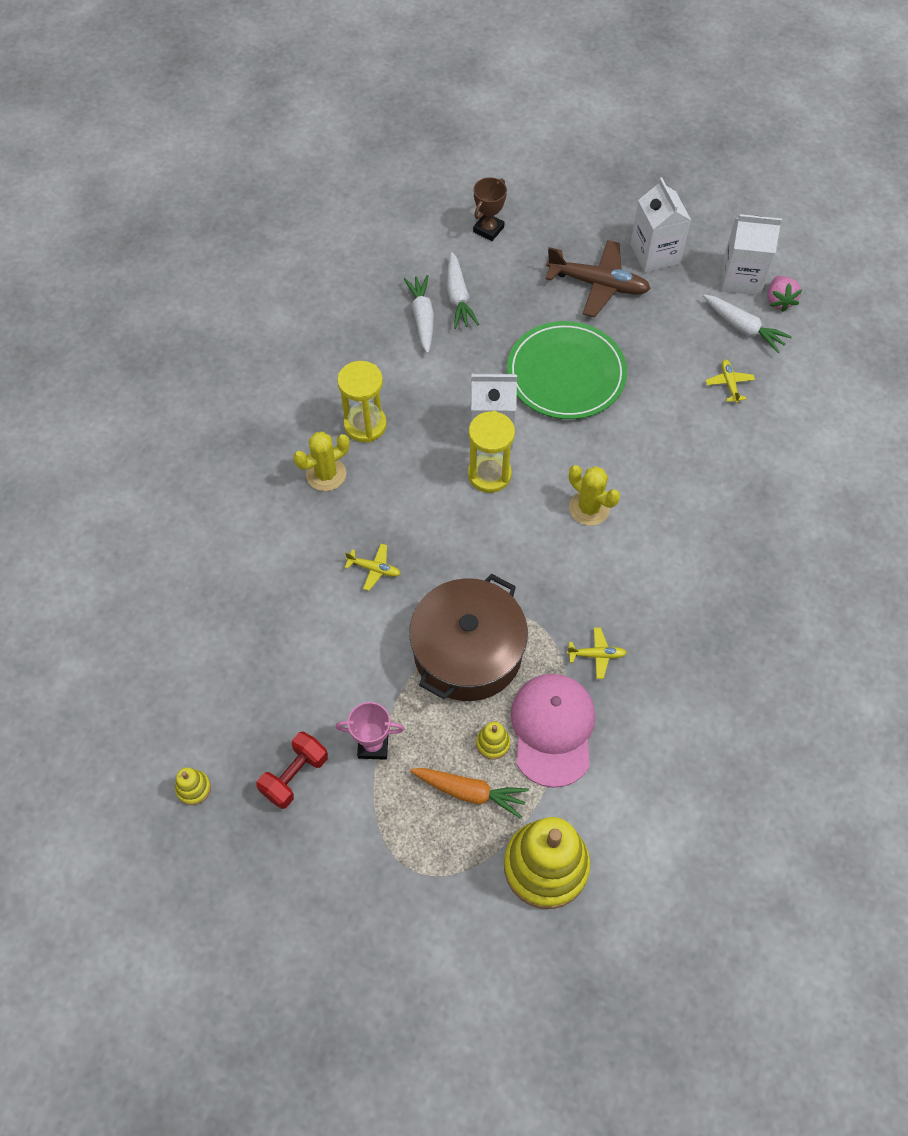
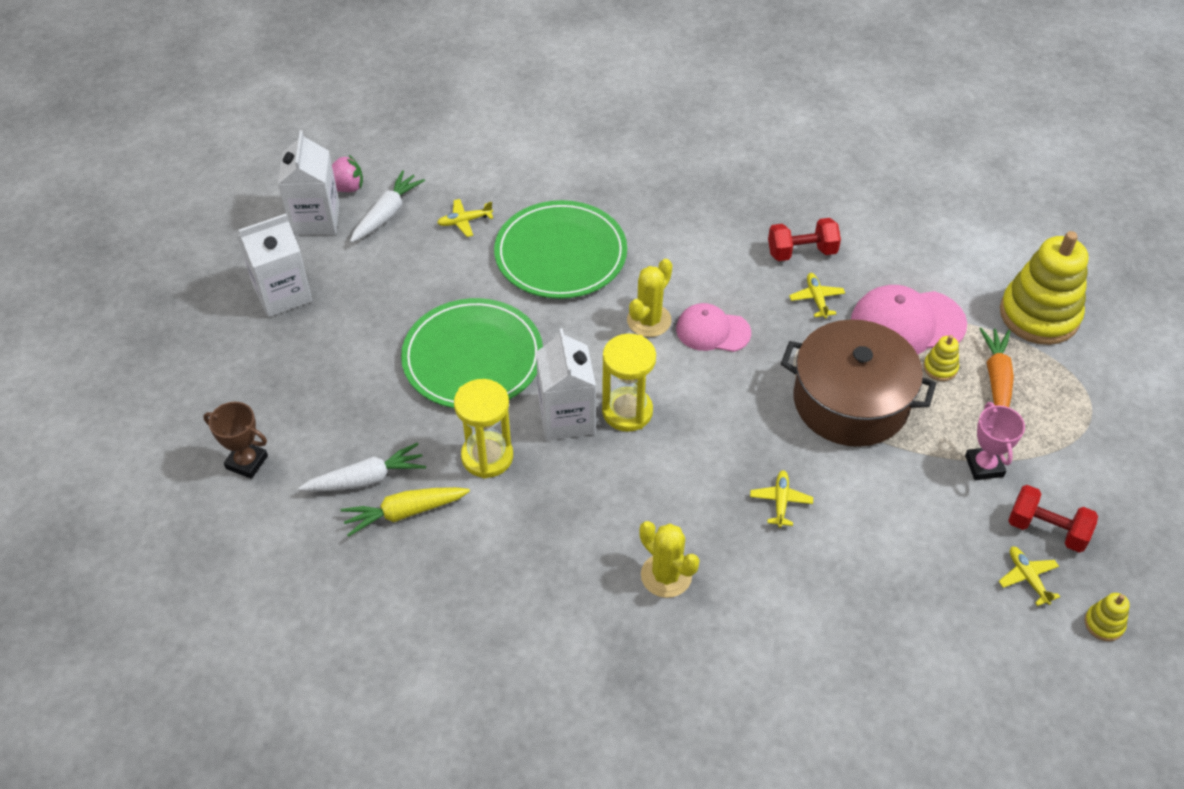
camera: 100 degrees left, 10 degrees down
yellow hourglass [337,361,387,442] -> yellow hourglass moved to [454,379,513,479]
white carrot [404,275,434,354] -> yellow carrot [341,487,470,537]
brown plane [546,240,651,317] -> none
none -> green plate [494,200,627,299]
none -> pink cap [676,303,751,352]
none -> red dumbbell [768,218,841,261]
none -> yellow plane [999,547,1060,606]

